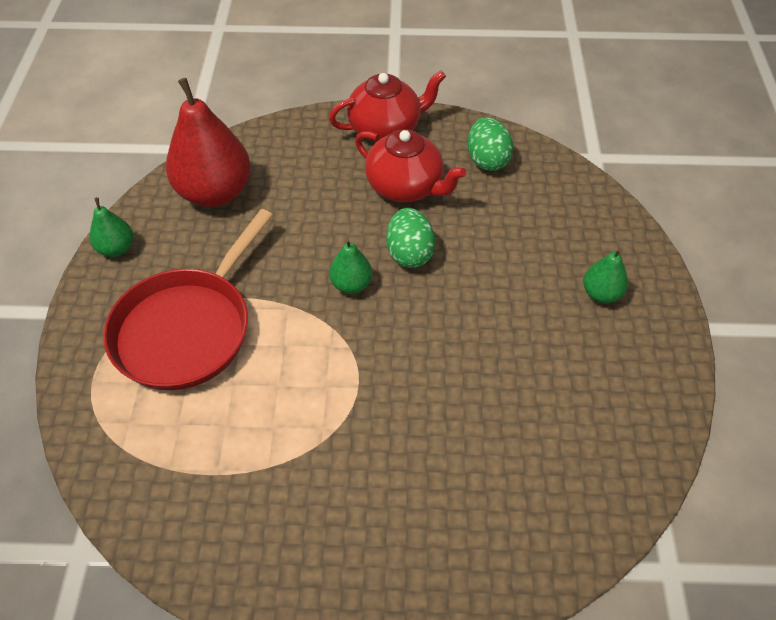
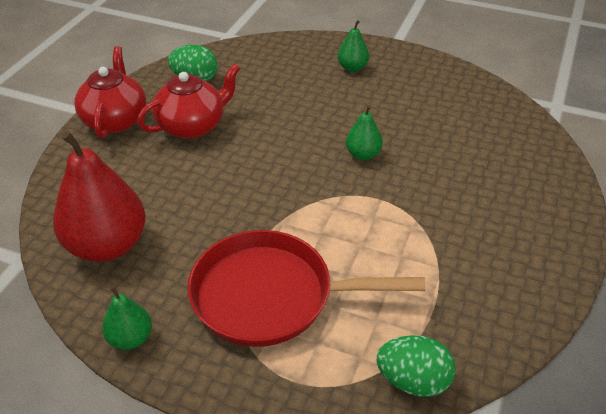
camera: 70 degrees left, 10 degrees down
red pan [103,209,273,390] -> red pan turned 135 degrees clockwise [187,230,425,347]
green pear [329,238,372,294] -> green pear moved to [346,105,383,160]
green egg [386,208,435,268] -> green egg moved to [377,335,456,397]

